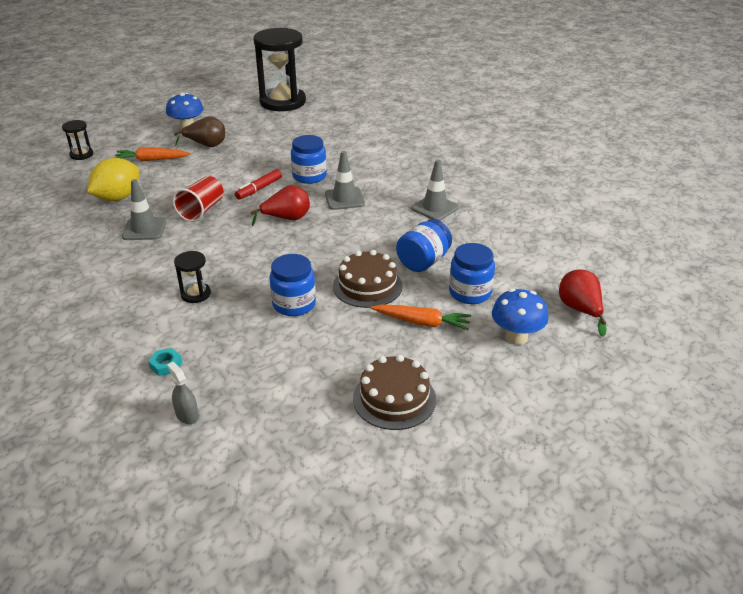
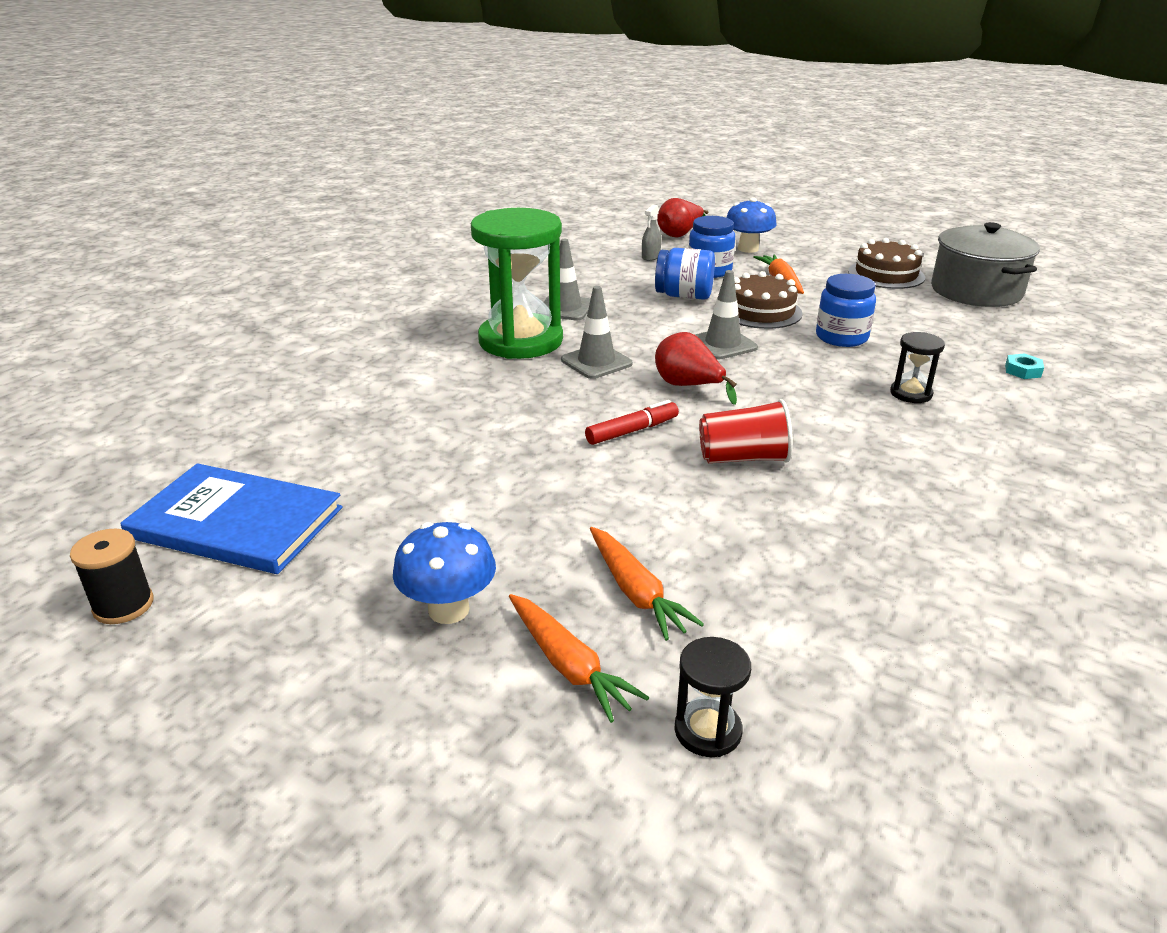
camera: 115 degrees left, 5 degrees down
yellow lemon [87,158,139,201] -> none
grey traffic cone [122,179,166,240] -> grey traffic cone moved to [694,270,758,360]
grey spray bottle [167,362,199,424] -> grey spray bottle moved to [642,205,661,261]
brown pear [174,116,225,147] -> none
red marker [235,169,282,200] -> red marker turned 45 degrees counterclockwise [585,400,679,445]
black hourglass [254,28,306,111] -> blue book [120,463,343,574]
blue jar [291,135,327,184] -> none
none -> black spool [70,529,153,624]
none -> green hourglass [471,208,563,359]
none -> orange carrot [509,594,649,723]
none -> grey pot [931,222,1040,307]

